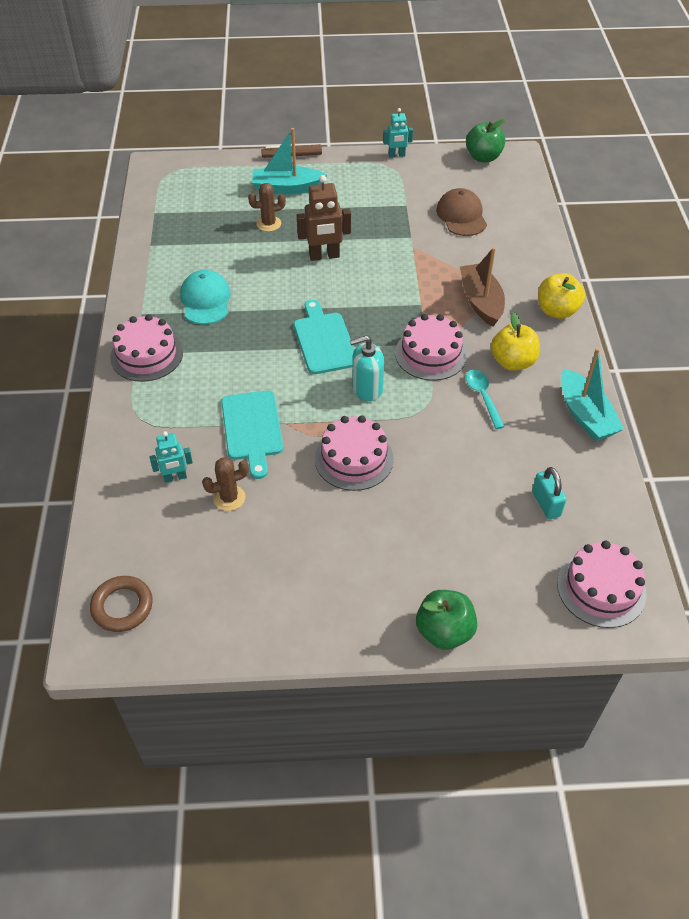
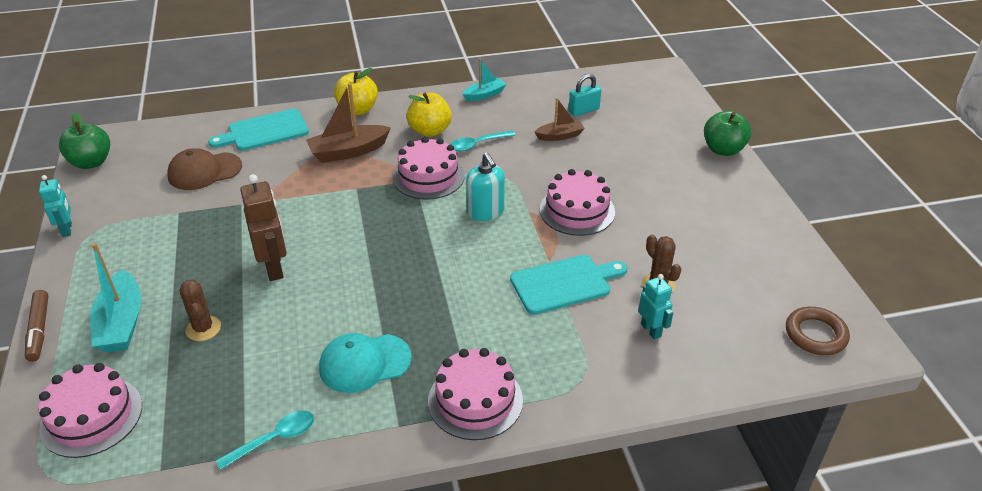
camera: 100 degrees left, 10 degrees down
turquoise cutting board [294,300,355,374] -> turquoise cutting board moved to [208,109,309,151]
pink cake [557,541,647,628] -> pink cake moved to [38,363,142,458]
turquoise boat [561,348,624,441] -> turquoise boat [463,58,507,101], size x0.61
none -> turquoise spoon [216,411,314,470]
none -> brown boat [535,98,585,141]

